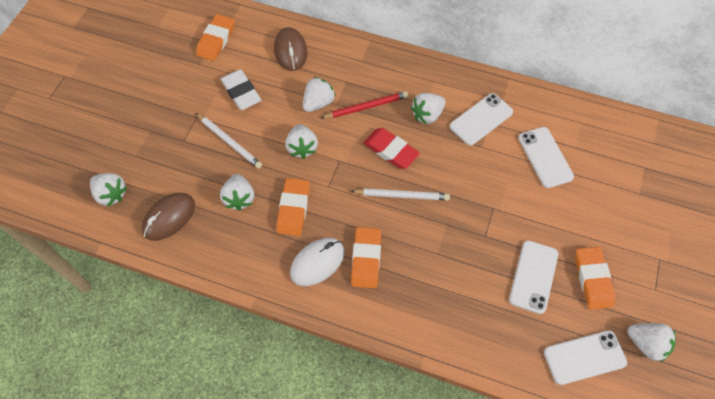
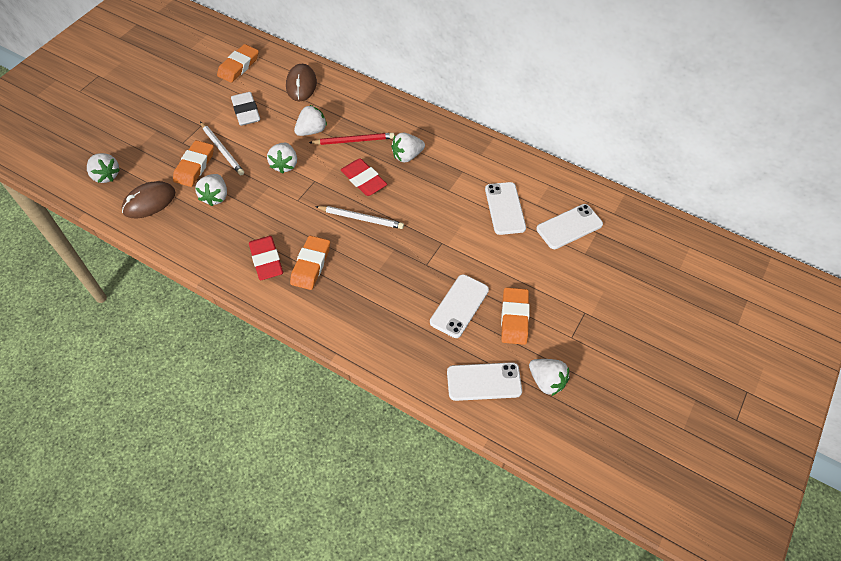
camera: 10 degrees right, 5 degrees down
orange eraser [276,178,310,236] -> orange eraser moved to [173,140,214,187]
white mouse [290,238,345,286] -> red eraser [249,236,283,280]
white phone [450,93,513,145] -> white phone moved to [536,204,603,249]

